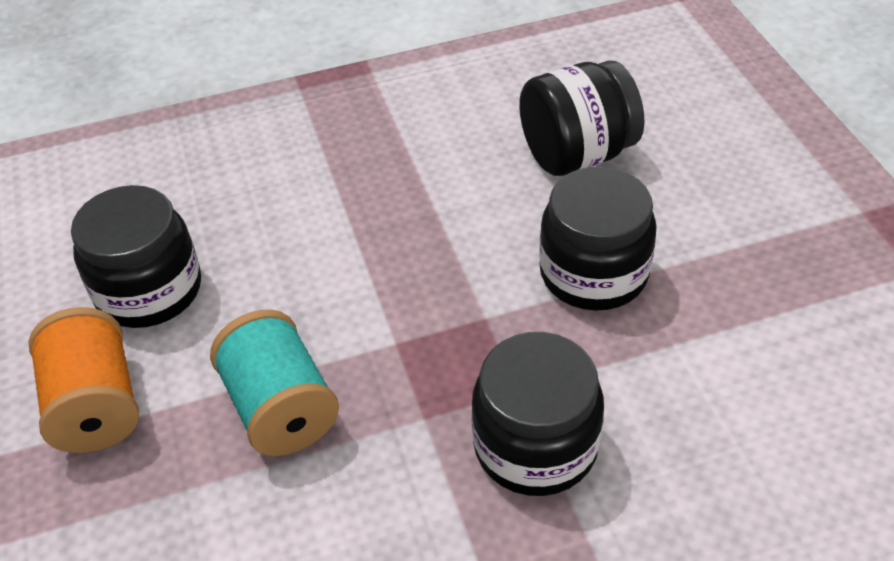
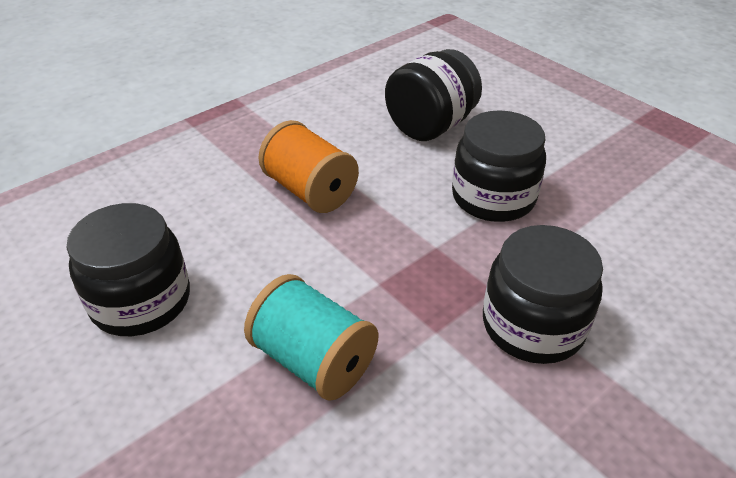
camera: 25 degrees left, 5 degrees down
orange spool [28,307,139,453] -> orange spool moved to [258,120,359,213]

